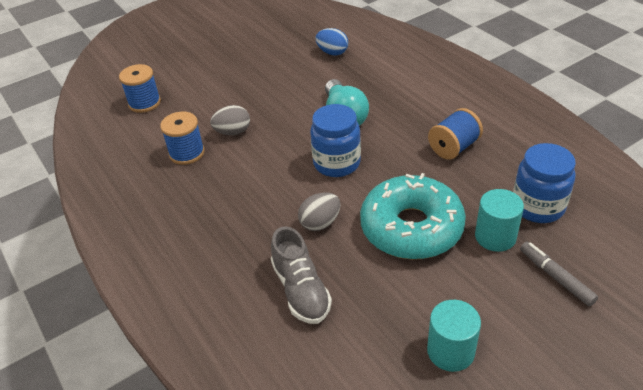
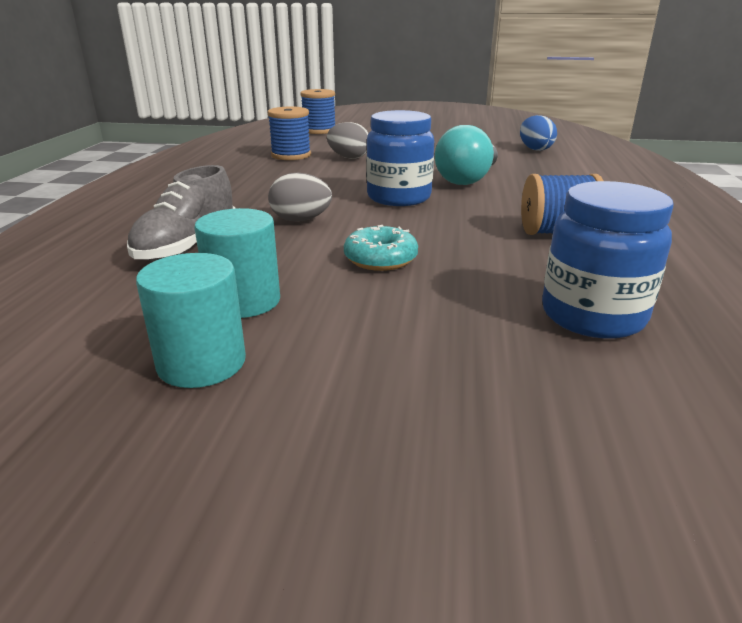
camera: 40 degrees right, 15 degrees down
turquoise donut [360,173,466,259] -> turquoise donut [344,225,418,271], size x0.46
turquoise cylinder [475,189,524,252] -> turquoise cylinder moved to [194,208,280,318]
grey marker [520,242,598,306] -> none

